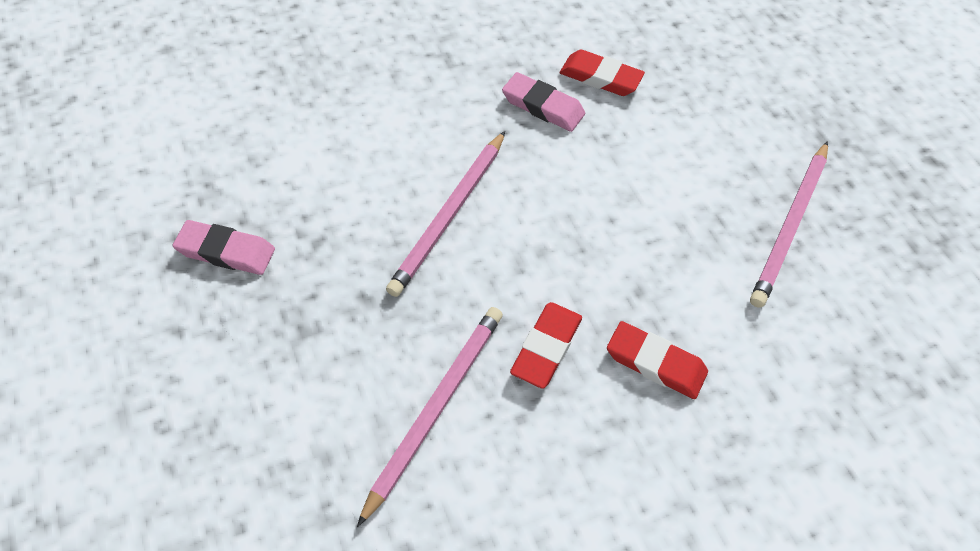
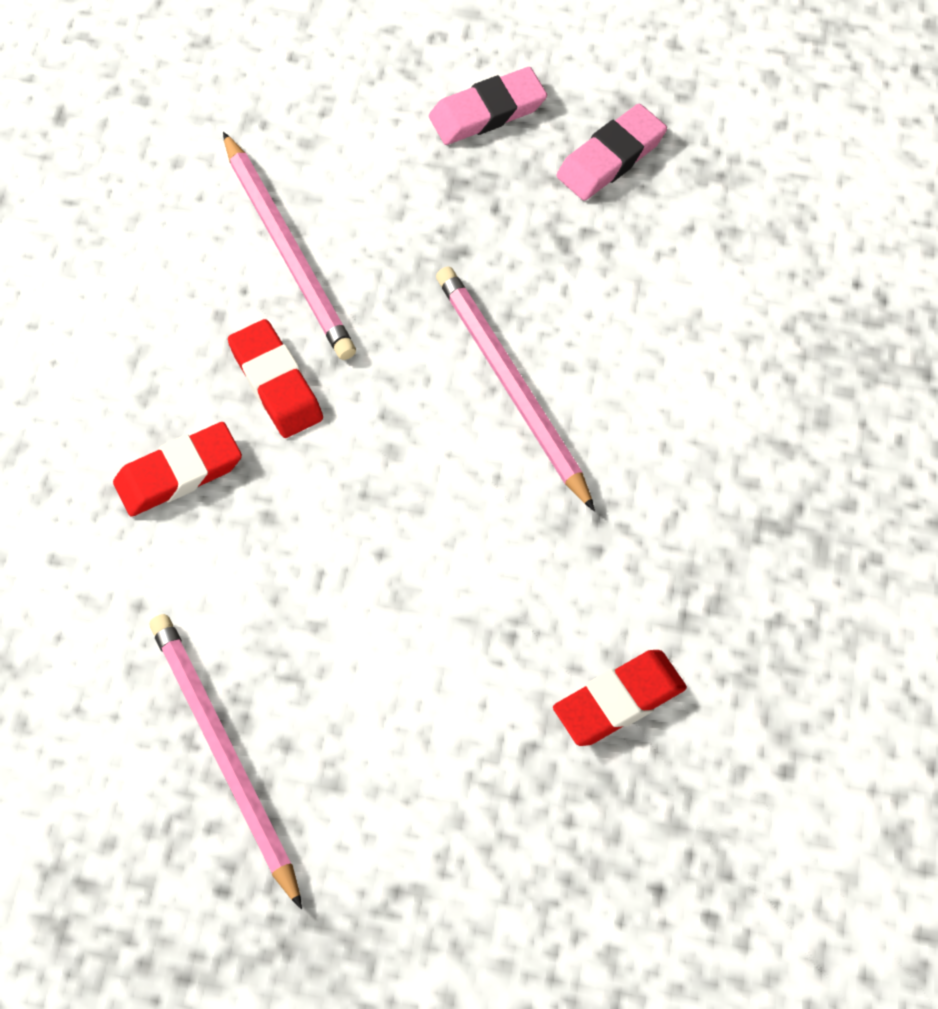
camera: 125 degrees right, 5 degrees up
pink eraser [502,72,585,132] -> pink eraser moved to [429,67,547,145]

